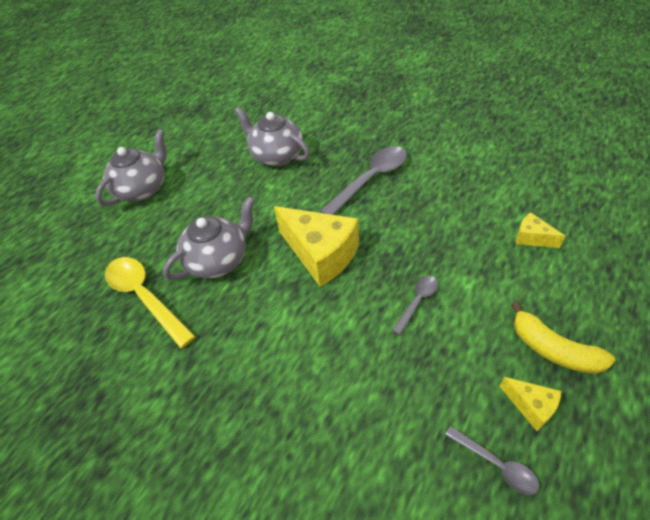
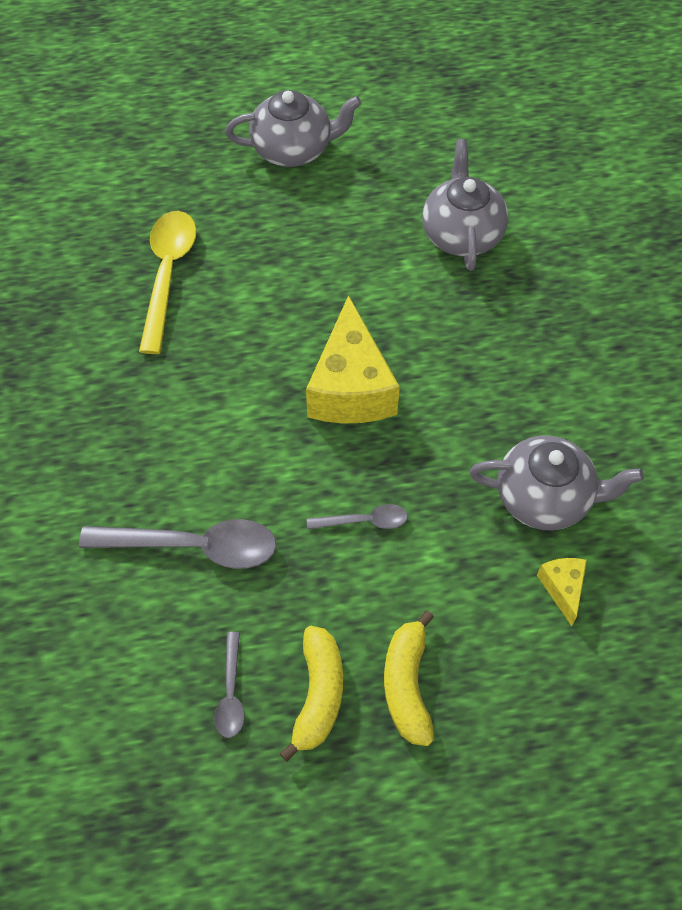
camera: 45 degrees right, 10 degrees up
grey teapot [163,197,255,280] -> grey teapot moved to [470,436,644,530]
grey spoon [320,146,407,215] -> grey spoon moved to [79,519,277,569]
yellow cheese [500,377,561,431] -> yellow banana [279,626,343,762]

